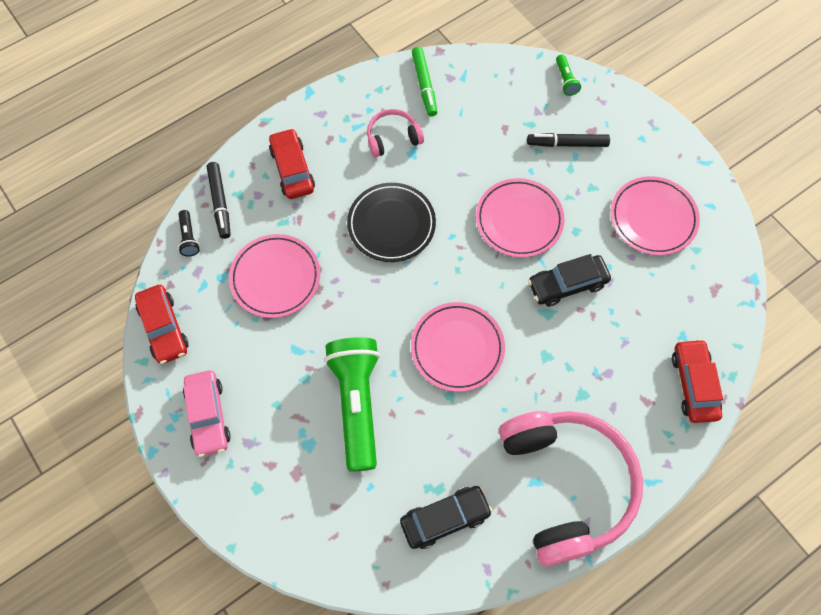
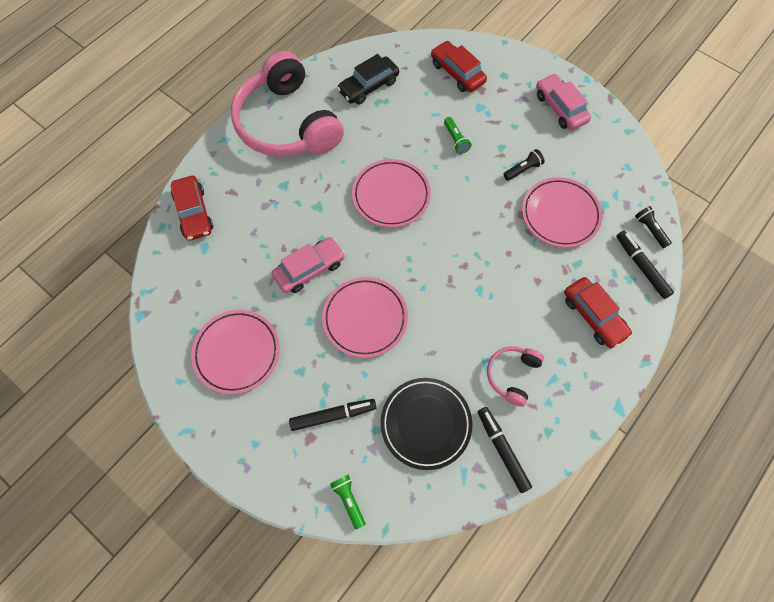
camera: 165 degrees right, 0 degrees up
red car [135,285,189,364] -> red car moved to [431,41,487,92]
green flashlight [324,337,380,472] -> green flashlight [444,117,471,154], size x0.41
black plate [347,183,436,262] -> black plate moved to [381,378,472,470]
pink headphones [367,109,424,157] -> pink headphones turned 150 degrees clockwise [487,346,544,407]
green marker [412,47,437,117] -> black marker [478,407,532,493]
black car [528,254,611,306] -> pink car [272,237,345,293]
none -> black flashlight [503,149,545,181]

